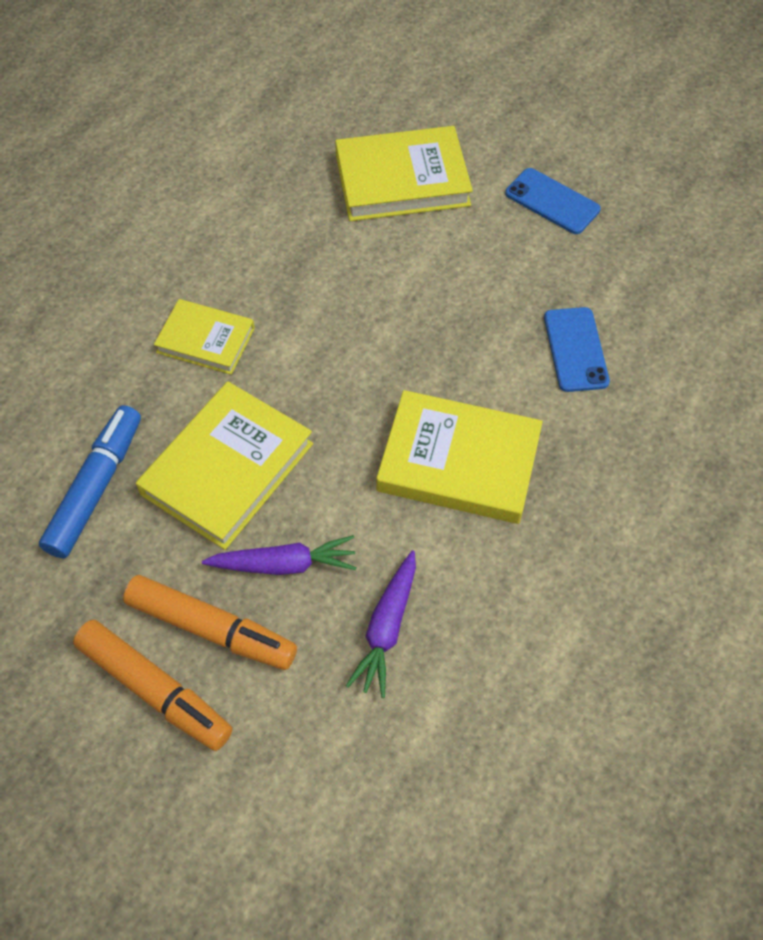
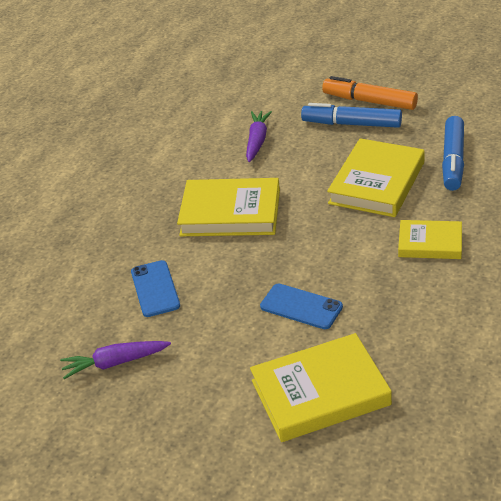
camera: 175 degrees right, 20 degrees down
orange marker [123,575,297,670] -> blue marker [301,103,402,128]
purple carrot [202,535,357,575] -> purple carrot moved to [60,341,171,379]
blue phone [505,168,601,234] -> blue phone moved to [260,284,343,329]

